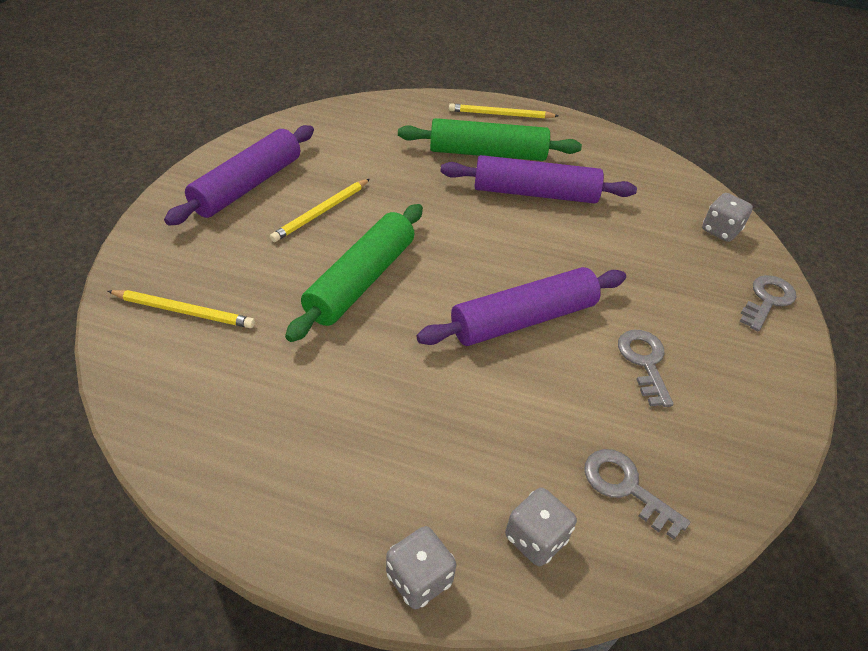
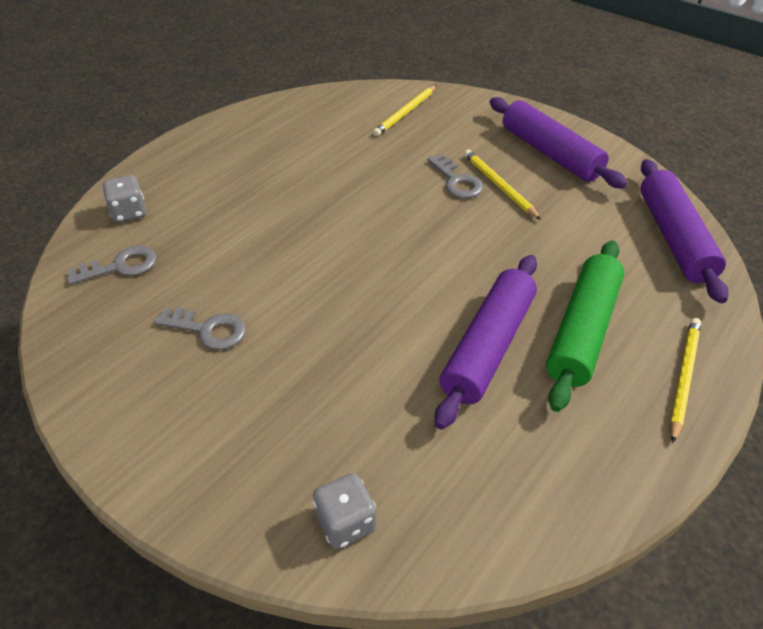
camera: 115 degrees right, 0 degrees up
green rolling pin [285,204,423,342] -> none
grey dice [386,526,456,609] -> none
purple rolling pin [416,267,626,346] -> purple rolling pin moved to [640,159,728,303]
grey key [740,275,796,331] -> grey key moved to [427,154,483,198]

